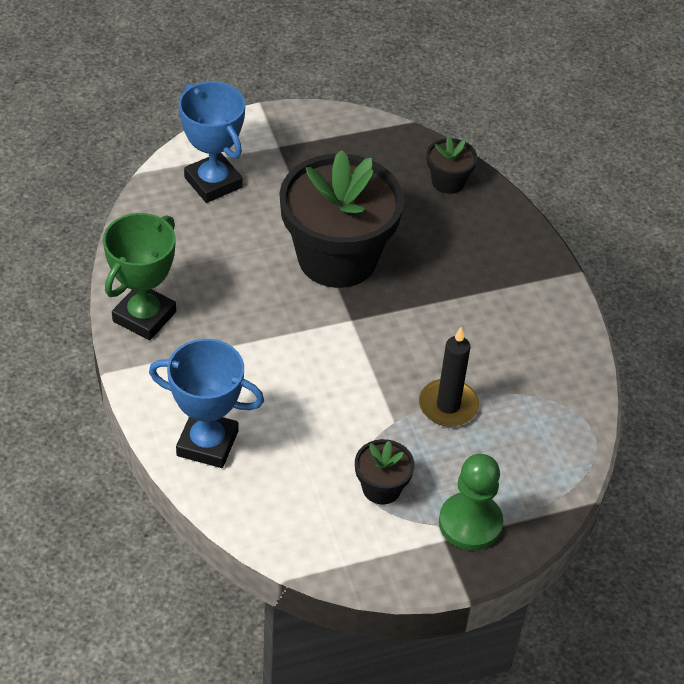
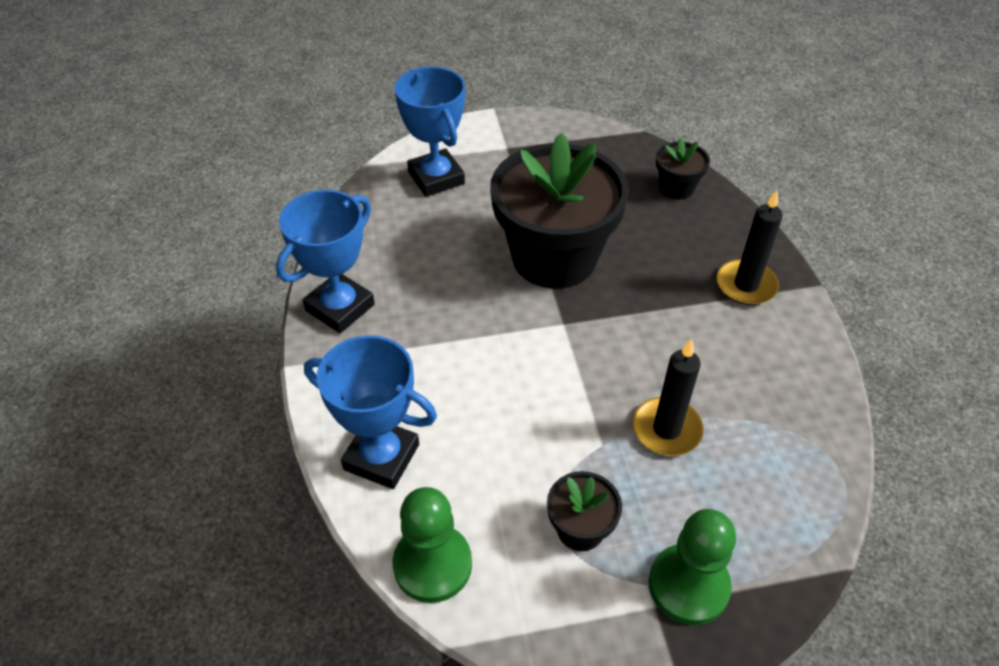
camera: 10 degrees right, 0 degrees up
green trophy [103,213,176,340] -> blue trophy [276,190,375,333]
none -> green pawn [393,487,472,603]
none -> black candle [716,190,783,305]

